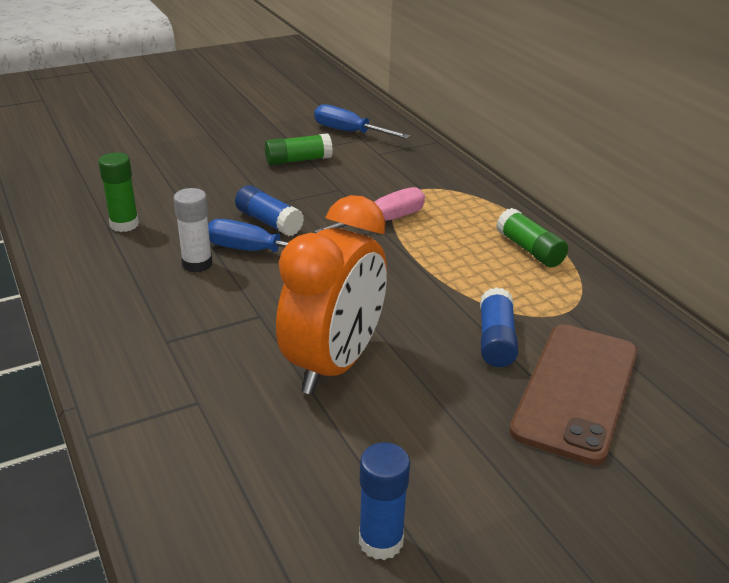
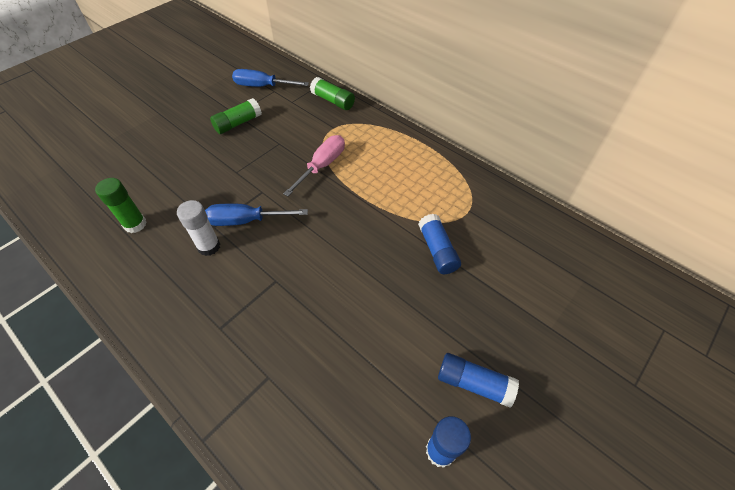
camera: 20 degrees left, 20 degrees up
blue glue stick [235,185,304,236] -> blue glue stick moved to [438,353,519,408]
orange clock [276,195,387,395] -> none
green glue stick [496,208,568,267] -> green glue stick moved to [310,77,355,110]
brown phone [510,324,638,465] -> none

